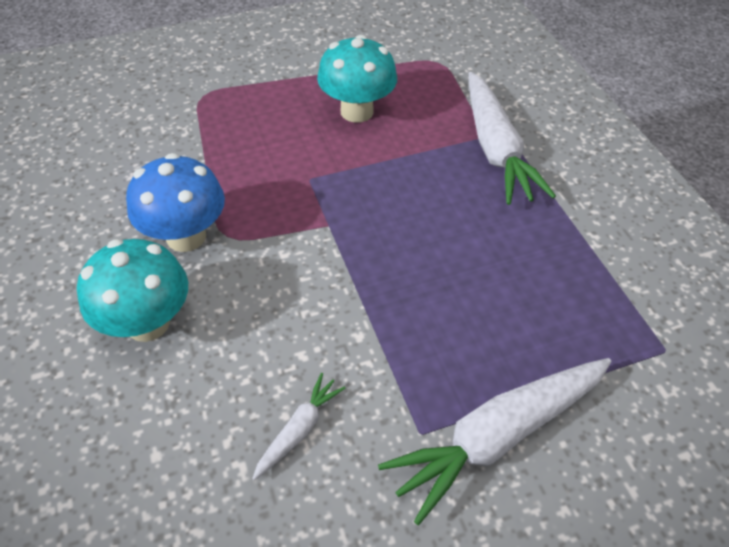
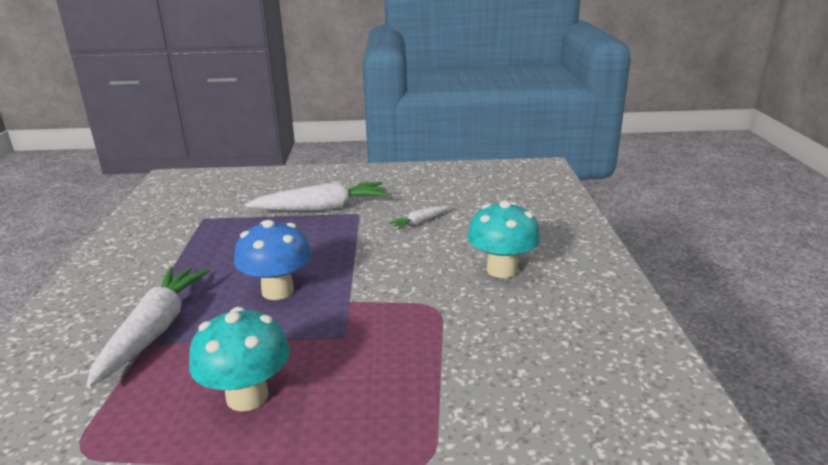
camera: 160 degrees left, 25 degrees down
blue mushroom [126,153,225,252] -> blue mushroom moved to [234,220,311,300]

